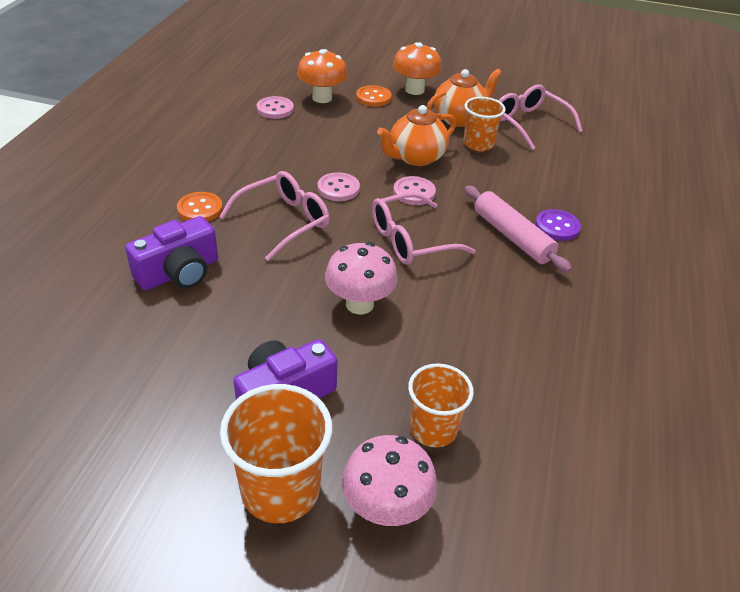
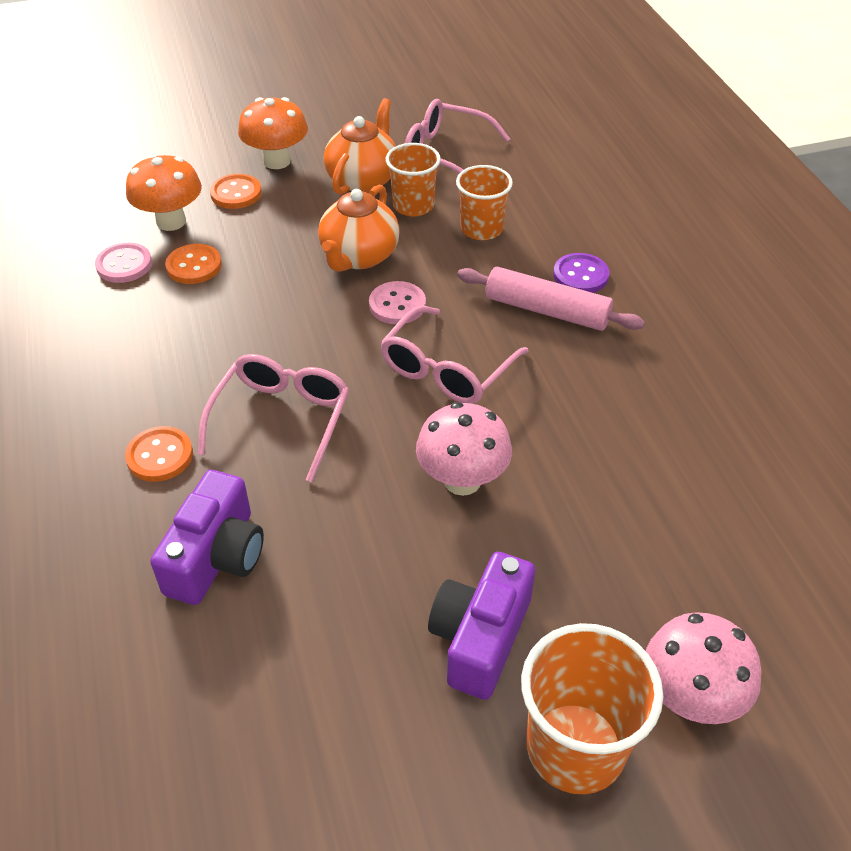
camera: 30 degrees left, 5 degrees up
pink button [318,172,360,201] -> none
orange cup [408,363,474,447] -> orange cup moved to [456,165,513,240]
none -> orange button [165,244,222,284]

